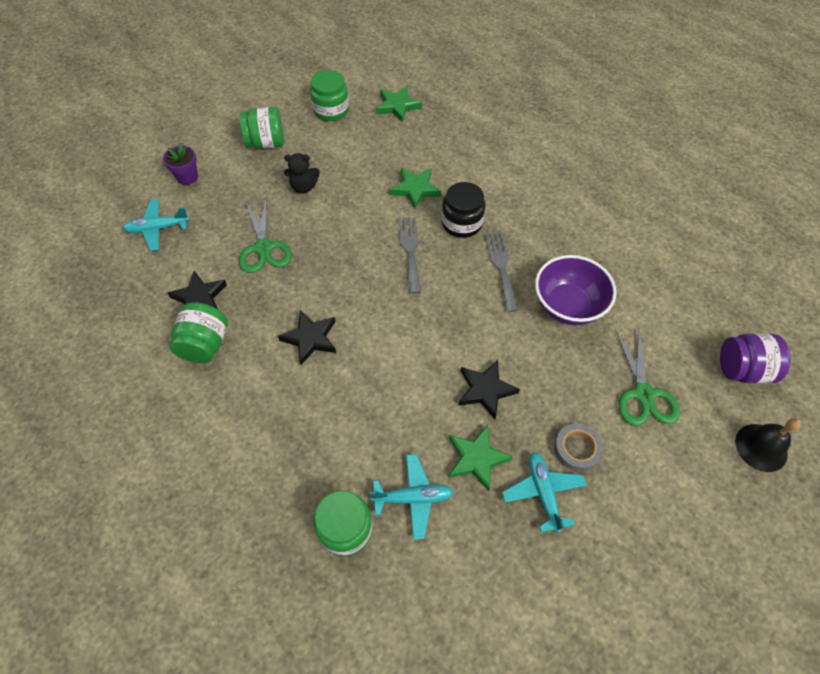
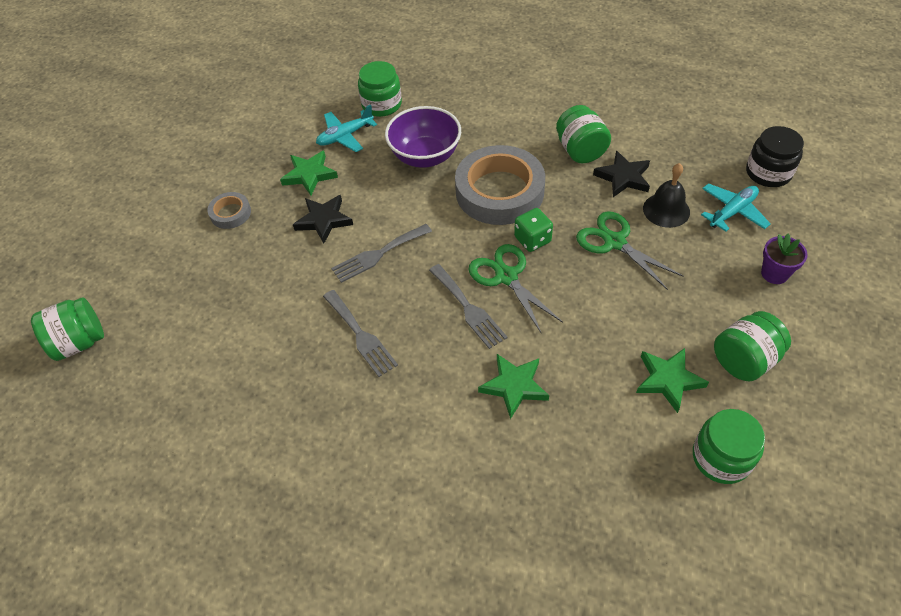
camera: 155 degrees right, 5 degrees down
black star [278,310,336,365] -> grey tape [455,145,545,225]
black teddy bear [284,153,320,194] -> none
green star [376,86,422,122] -> green star moved to [636,348,709,413]
black jar [442,182,486,238] -> black jar moved to [746,126,804,187]
turquoise plane [502,452,587,533] -> none
purple bowl [535,255,616,325] -> purple bowl moved to [385,106,461,168]
green scissors [615,330,680,426] -> green scissors moved to [468,244,563,334]
purple jar [720,333,791,383] -> green jar [31,297,104,361]
black bell [735,418,801,472] -> black bell moved to [643,163,690,228]
none -> grey fork [331,224,432,283]
none -> green dice [514,208,553,252]

